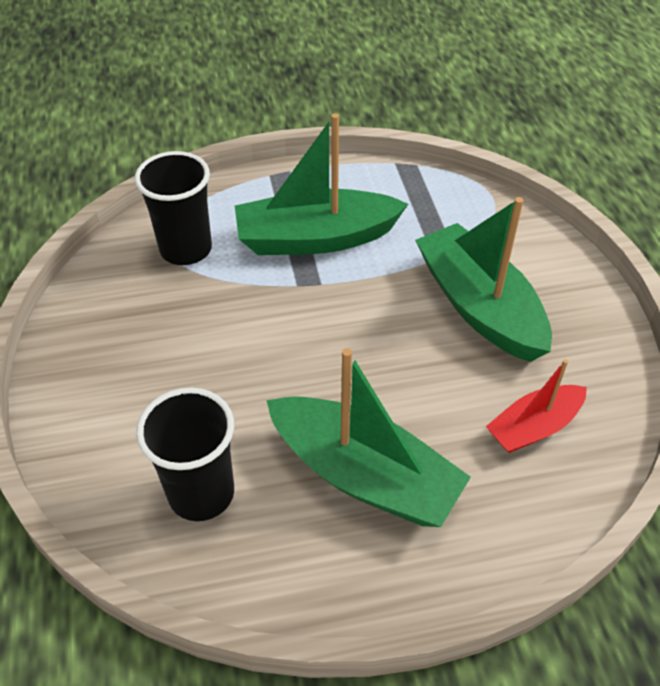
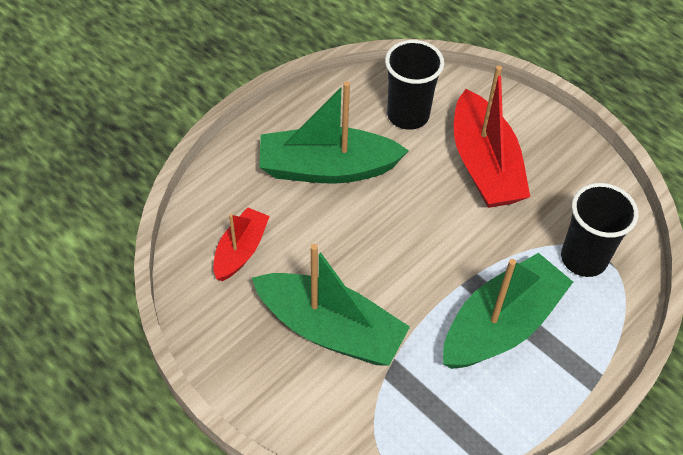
camera: 145 degrees right, 5 degrees up
none -> red boat [454,65,530,208]

